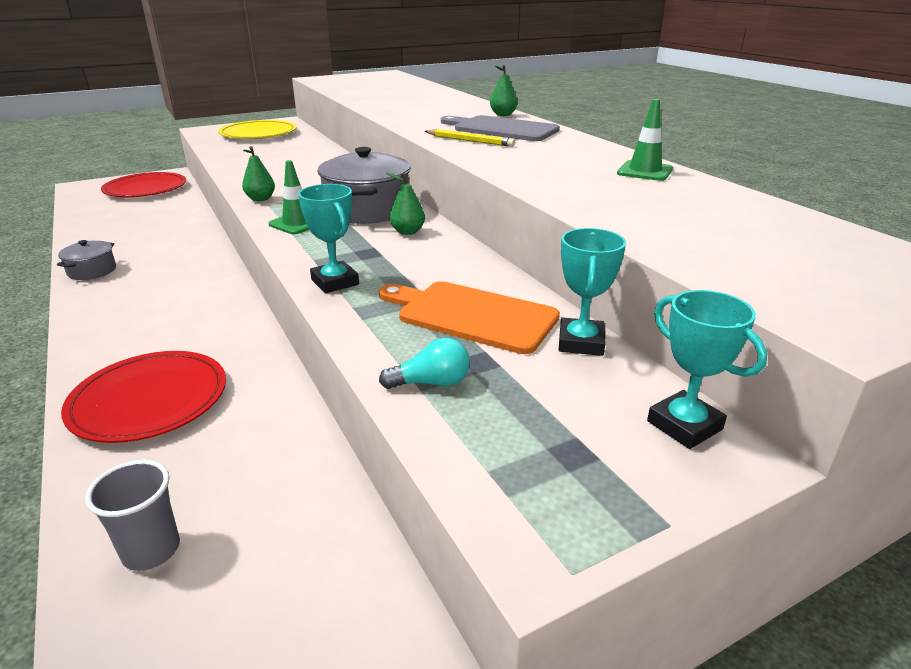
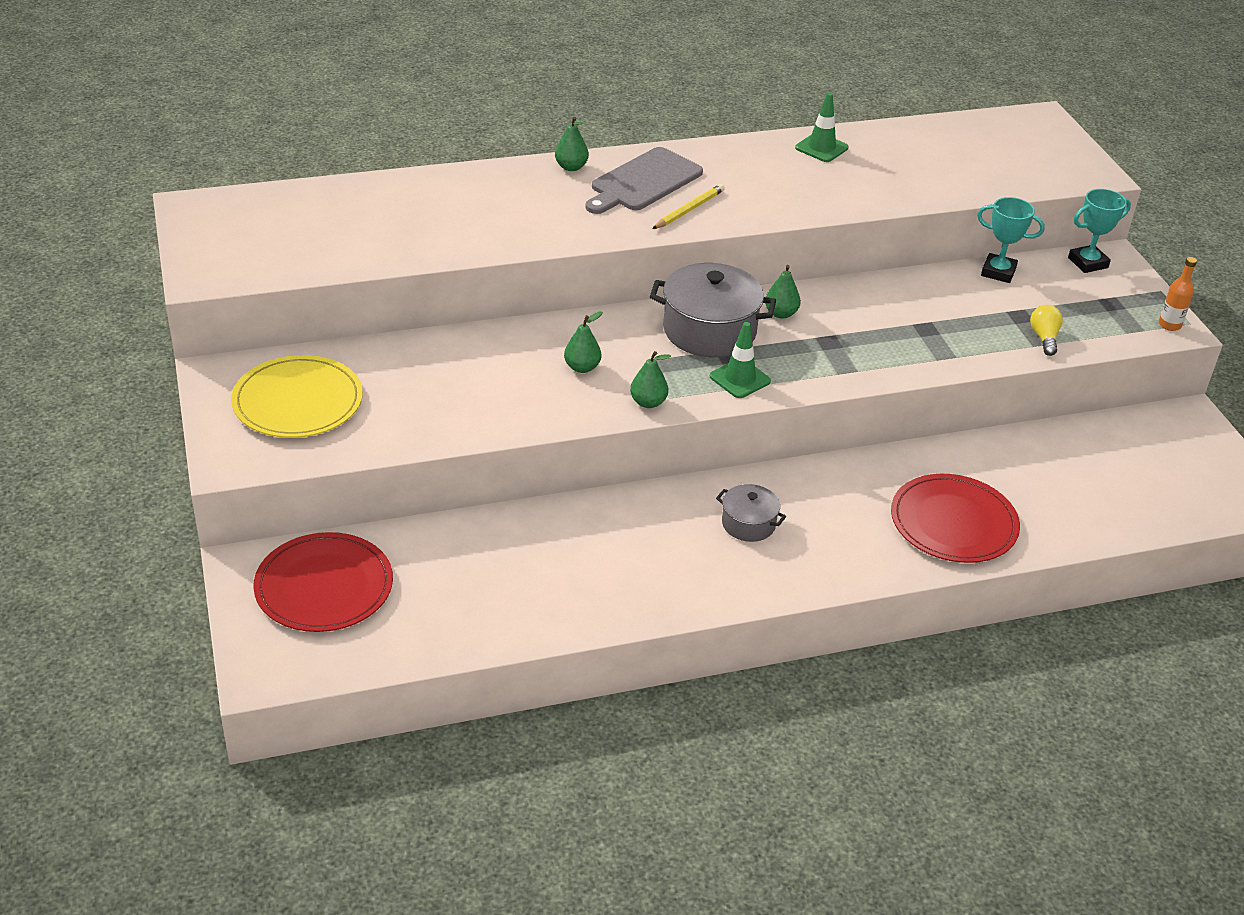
camera: 80 degrees left, 10 degrees up
grey pot [57,240,116,280] -> grey pot moved to [716,484,786,542]
grey cup [85,460,180,571] -> none
turquoise trophy [298,184,359,293] -> none
orange cutting board [379,281,560,354] -> none
turquoise light bulb [379,338,470,389] -> yellow light bulb [1030,305,1063,356]
none -> green pear [564,311,602,373]
none -> orange bottle [1159,257,1197,331]

